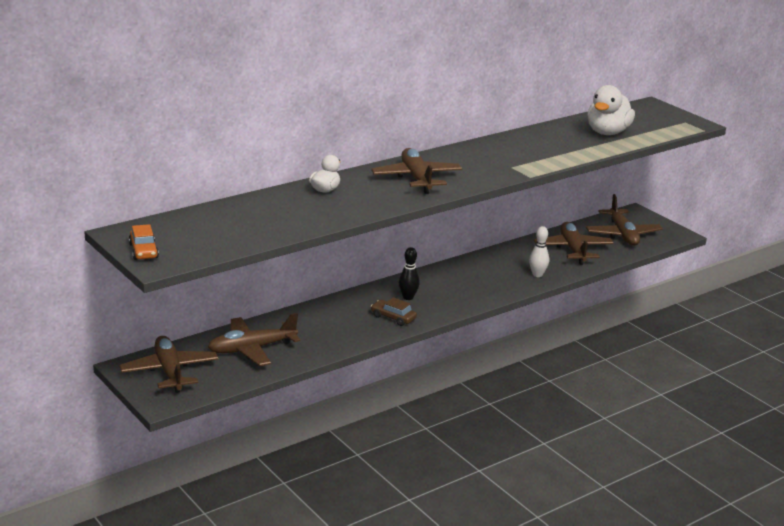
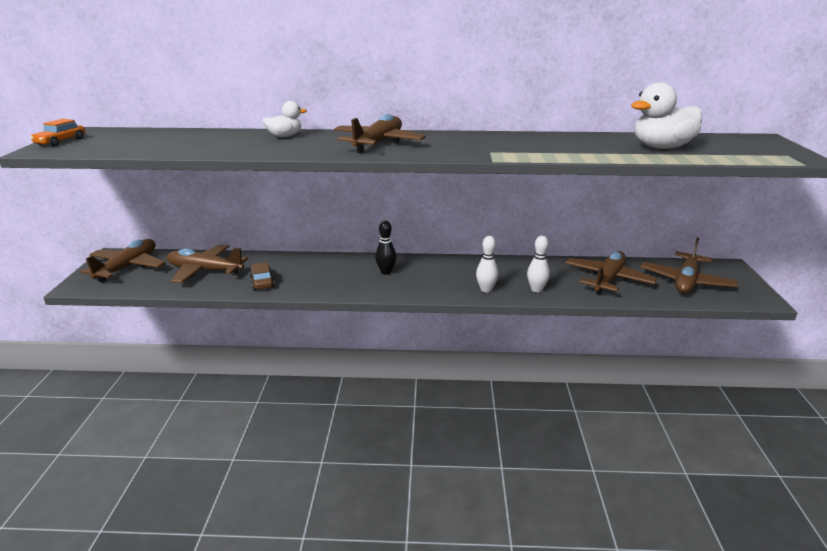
camera: 40 degrees right, 0 degrees up
brown car [371,297,417,326] -> brown car moved to [249,262,275,290]
none -> white bowling pin [476,236,499,293]

